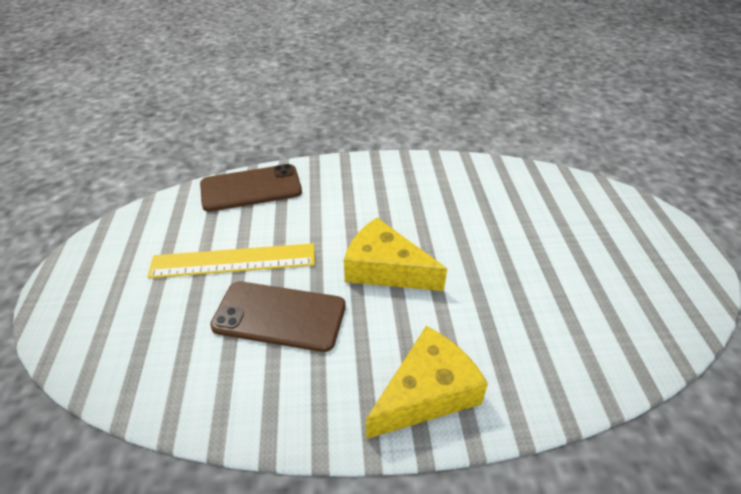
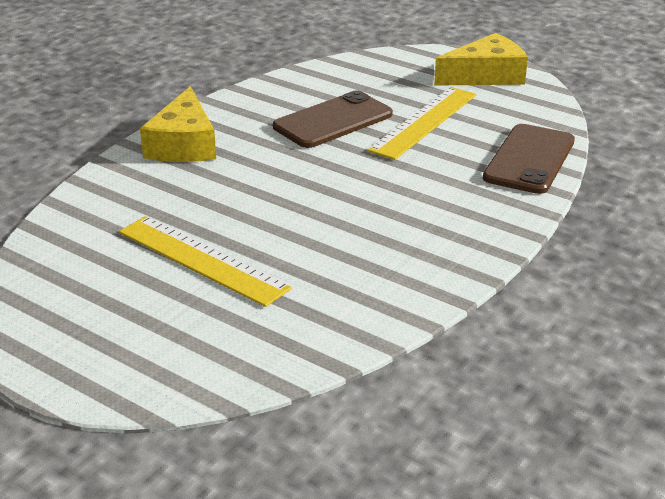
camera: 130 degrees right, 10 degrees down
yellow cheese [344,218,447,291] -> yellow cheese moved to [434,33,528,86]
none -> yellow ruler [119,216,291,307]

